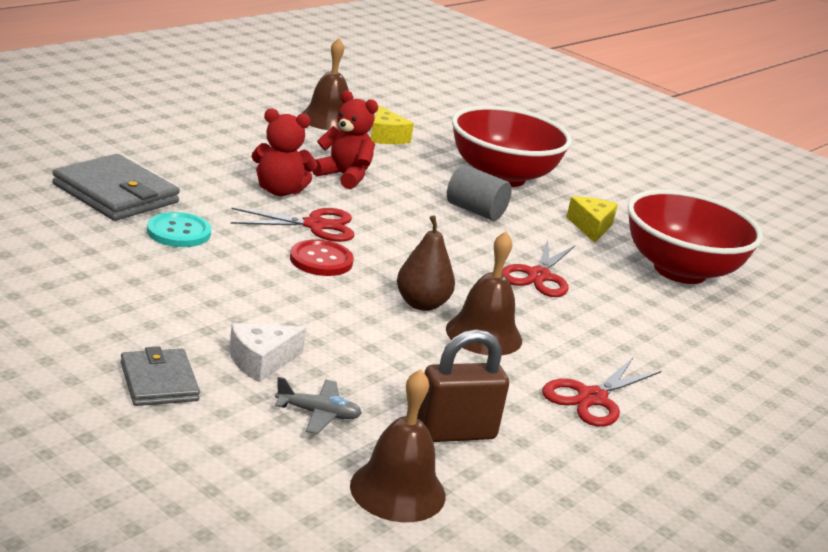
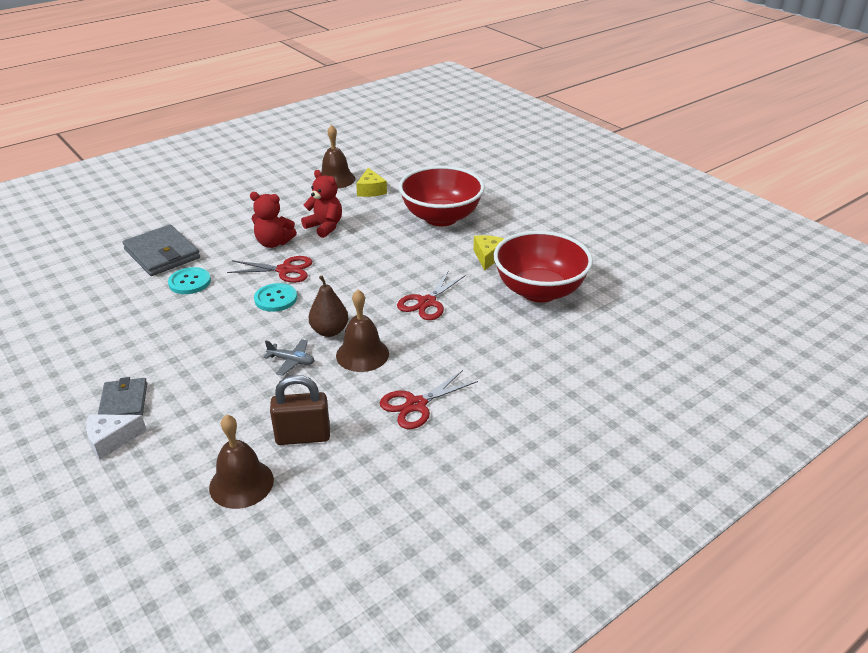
camera: 15 degrees right, 10 degrees up
white cheese [229,323,307,382] -> white cheese moved to [86,414,147,460]
grey plane [275,377,362,434] -> grey plane moved to [263,339,315,376]
red button [290,240,354,276] -> turquoise button [254,283,297,312]
grey cylinder [447,165,512,221] -> none

